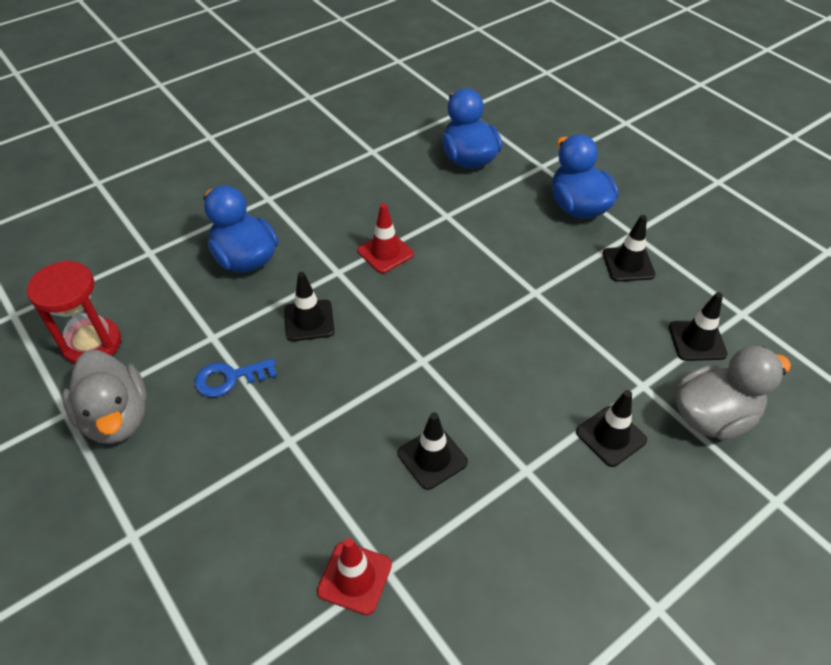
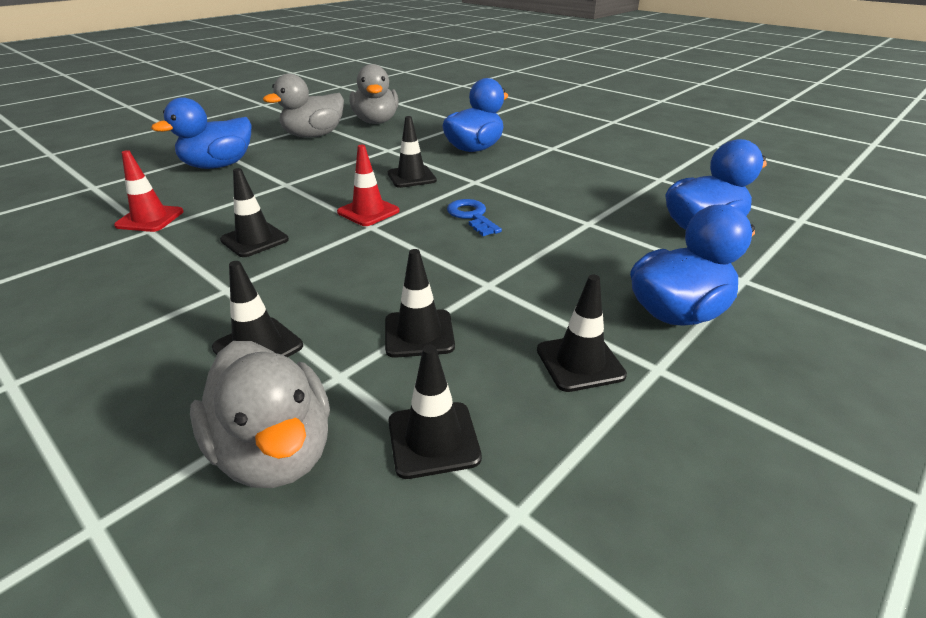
camera: 80 degrees right, 15 degrees down
red hourglass [27,261,121,364] -> grey duck [350,64,399,124]
blue key [195,358,277,397] -> blue key moved to [447,199,502,236]
red traffic cone [357,203,414,273] -> red traffic cone moved to [337,145,399,226]
none -> blue duck [151,97,251,169]
none -> black traffic cone [385,249,455,358]

